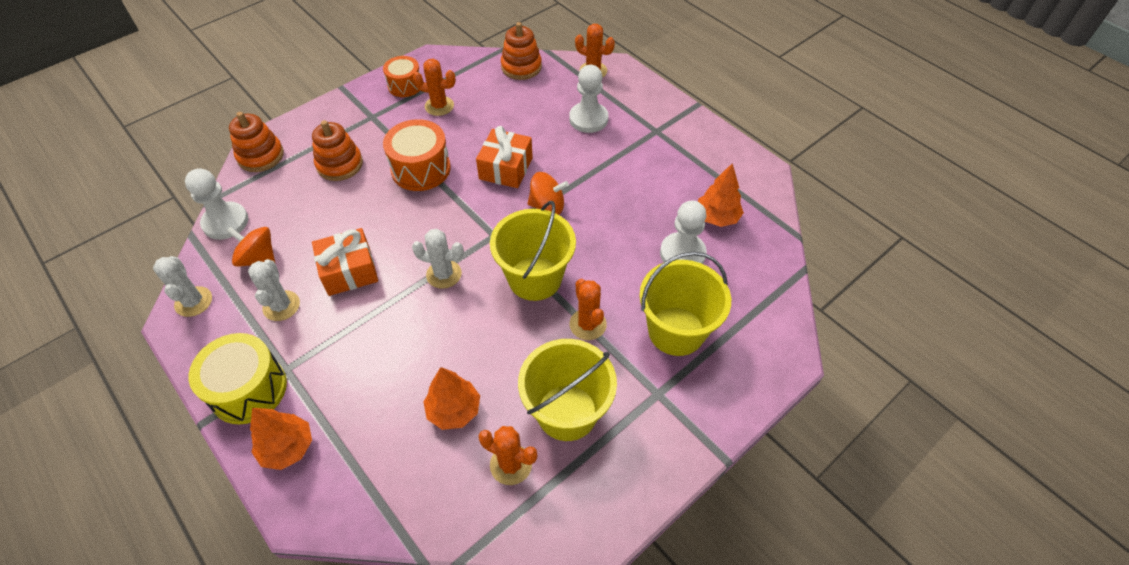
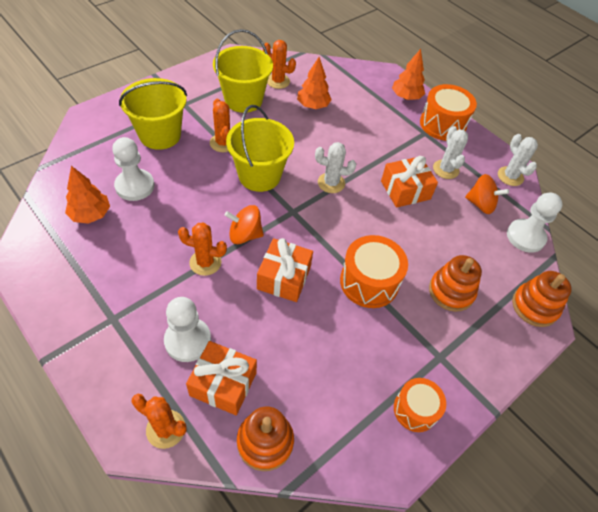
camera: 175 degrees right, 0 degrees up
yellow drum [189,333,287,424] -> orange drum [420,84,477,141]
orange cactus [413,59,456,116] -> orange cactus moved to [178,222,227,276]
none -> orange gift [186,341,257,415]

